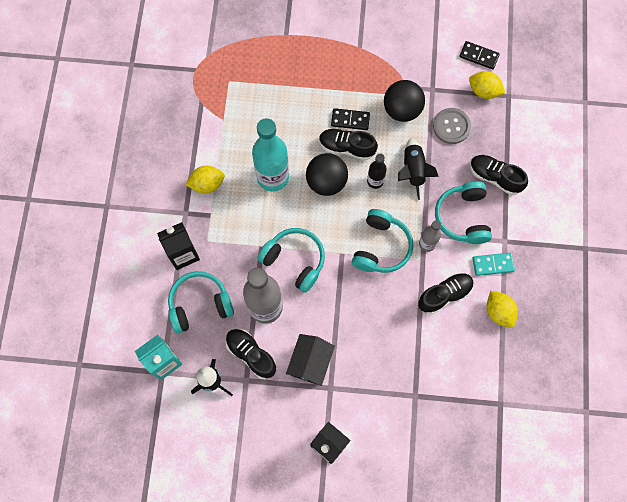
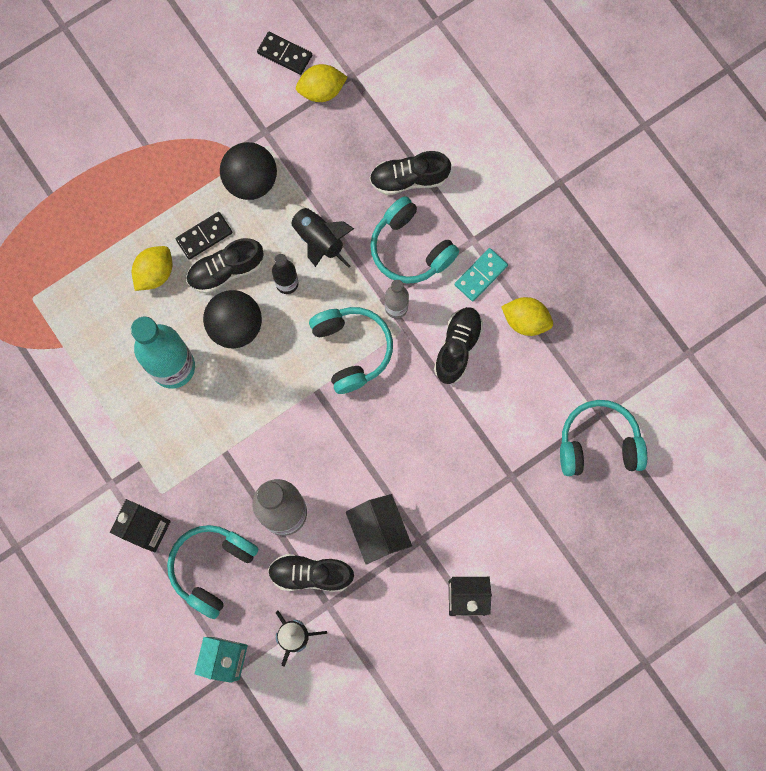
camera: 40 degrees left, 5 degrees up
yellow lemon [185,166,225,194] -> yellow lemon moved to [132,246,172,291]
turquoise headphones [257,228,325,293] -> turquoise headphones moved to [560,400,647,476]
grey button [433,108,471,144] -> none
black domino [459,41,500,69] -> black domino turned 45 degrees clockwise [257,32,312,75]

